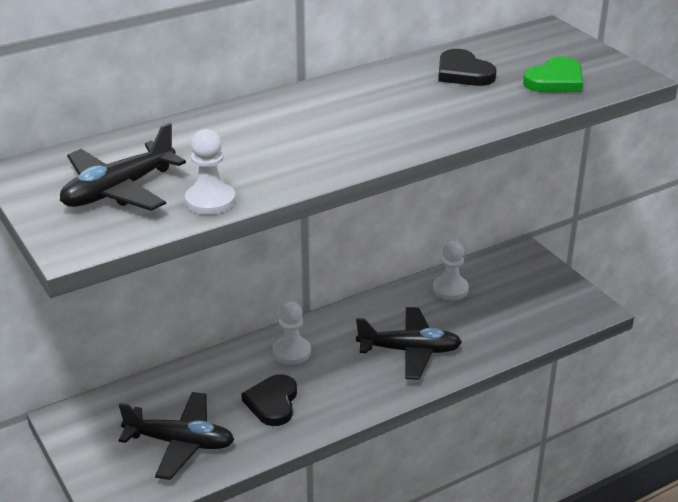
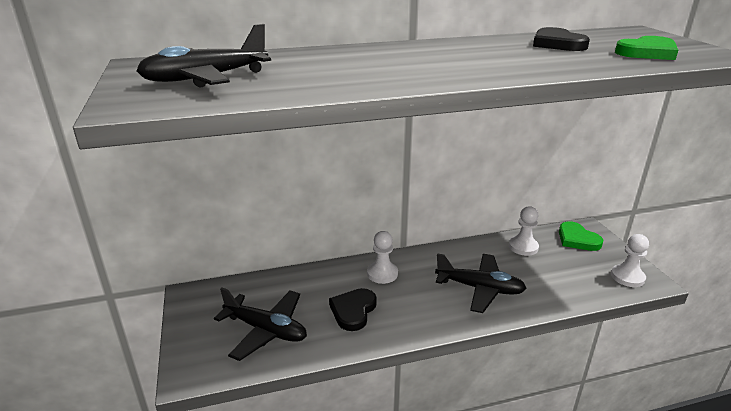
camera: 15 degrees right, 5 degrees down
white pawn [185,129,235,215] -> white pawn moved to [611,234,649,287]
none -> green heart [559,221,603,251]

